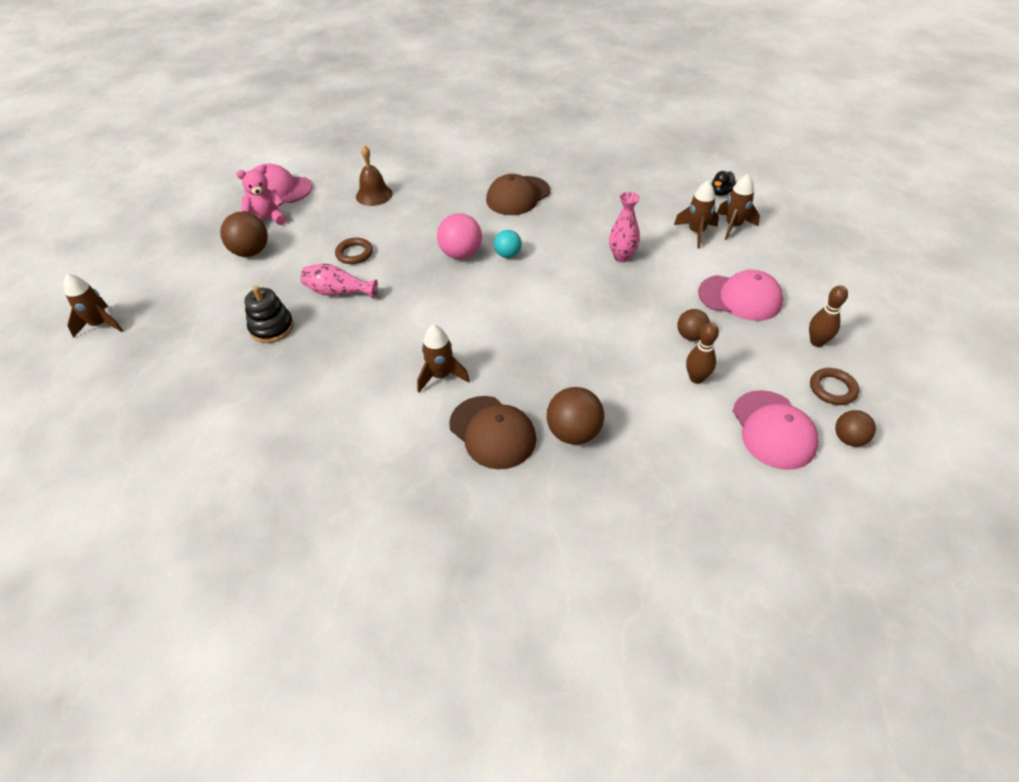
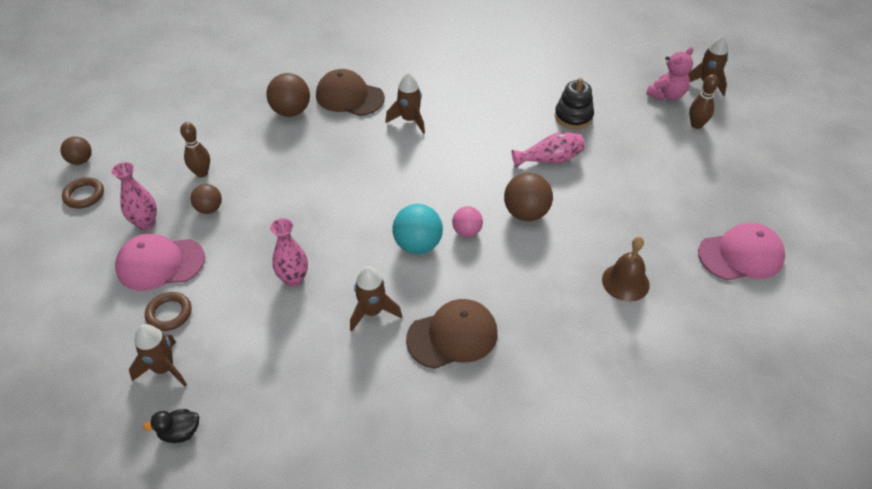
camera: 155 degrees right, 0 degrees up
brown ball [220,212,268,257] -> brown ball moved to [504,173,553,221]
pink teddy bear [236,166,286,225] -> pink teddy bear moved to [646,47,693,100]
brown ring [335,238,373,264] -> brown ring moved to [145,292,192,331]
pink ball [437,213,482,259] -> pink ball [452,206,483,237], size x0.62
brown cap [486,174,551,215] -> brown cap turned 45 degrees clockwise [406,299,498,369]
turquoise ball [494,230,522,258] -> turquoise ball [392,204,443,254], size x1.60
brown rocket [674,181,719,248] -> brown rocket moved to [350,266,402,332]
black duck [712,171,737,196] -> black duck turned 120 degrees counterclockwise [143,409,199,443]
pink cap [733,390,819,470] -> none
brown bowling pin [809,285,848,347] -> brown bowling pin moved to [689,74,719,129]
none -> pink vase [111,162,157,230]

